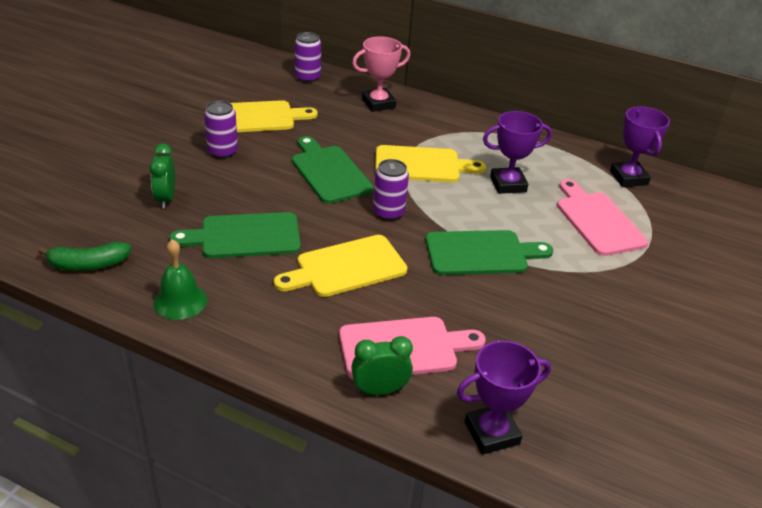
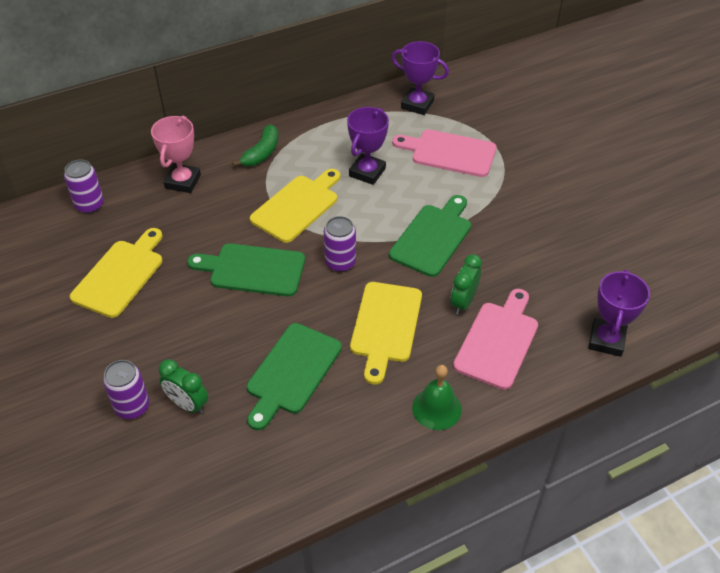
camera: 50 degrees left, 10 degrees up
green banana [38,242,131,271] -> green banana moved to [232,124,278,167]
green bell [153,239,207,320] -> green bell moved to [412,365,462,430]
purple can [204,101,238,158] -> purple can moved to [103,360,149,419]
green clock [351,336,413,395] -> green clock moved to [451,254,482,315]

